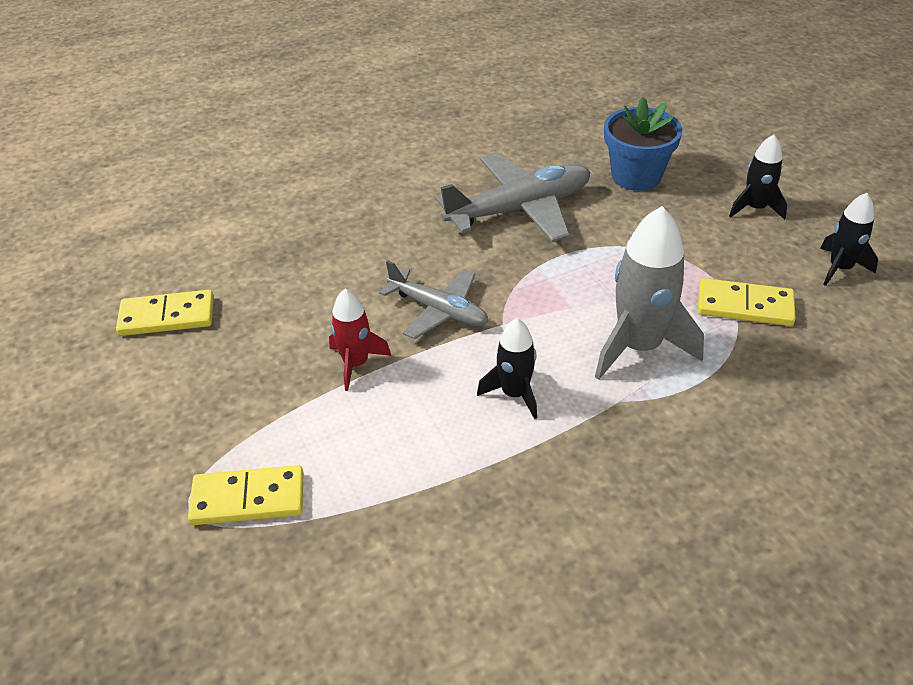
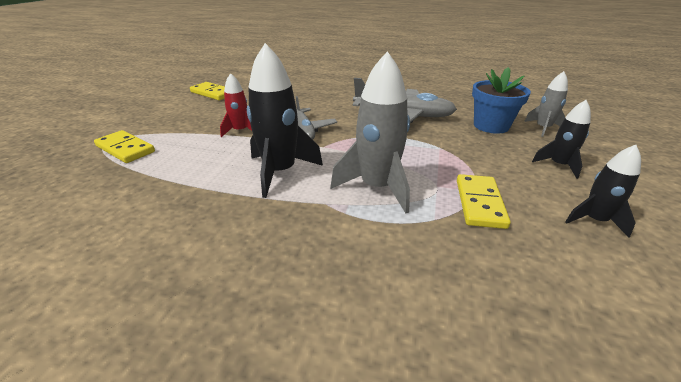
camera: 40 degrees right, 10 degrees down
black rocket [477,318,537,419] -> black rocket [247,43,323,198], size x1.74
yellow domino [698,278,796,326] -> yellow domino turned 45 degrees clockwise [457,174,511,229]
none -> grey rocket [524,71,568,137]

